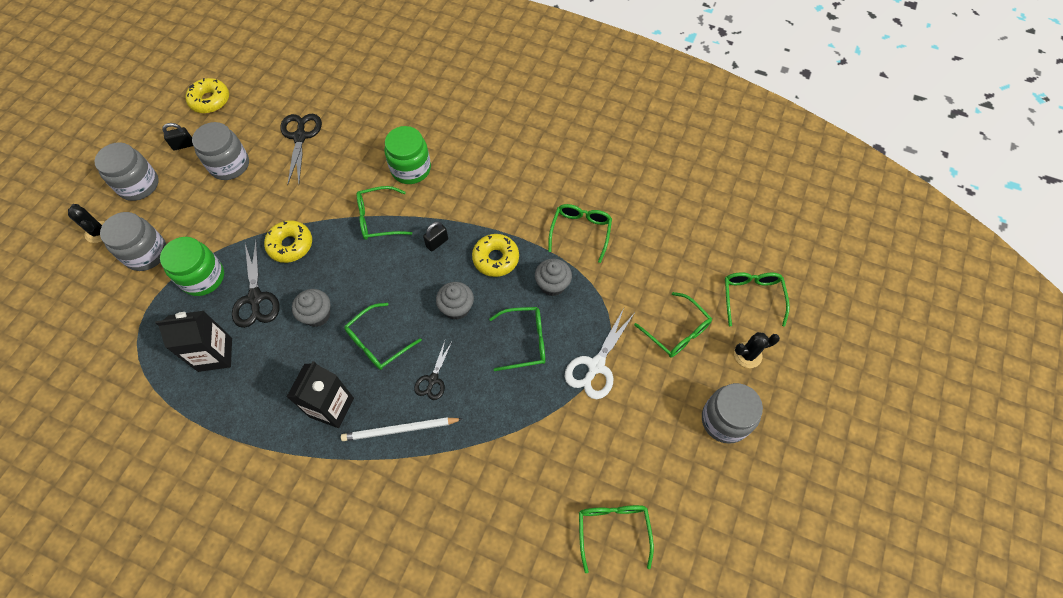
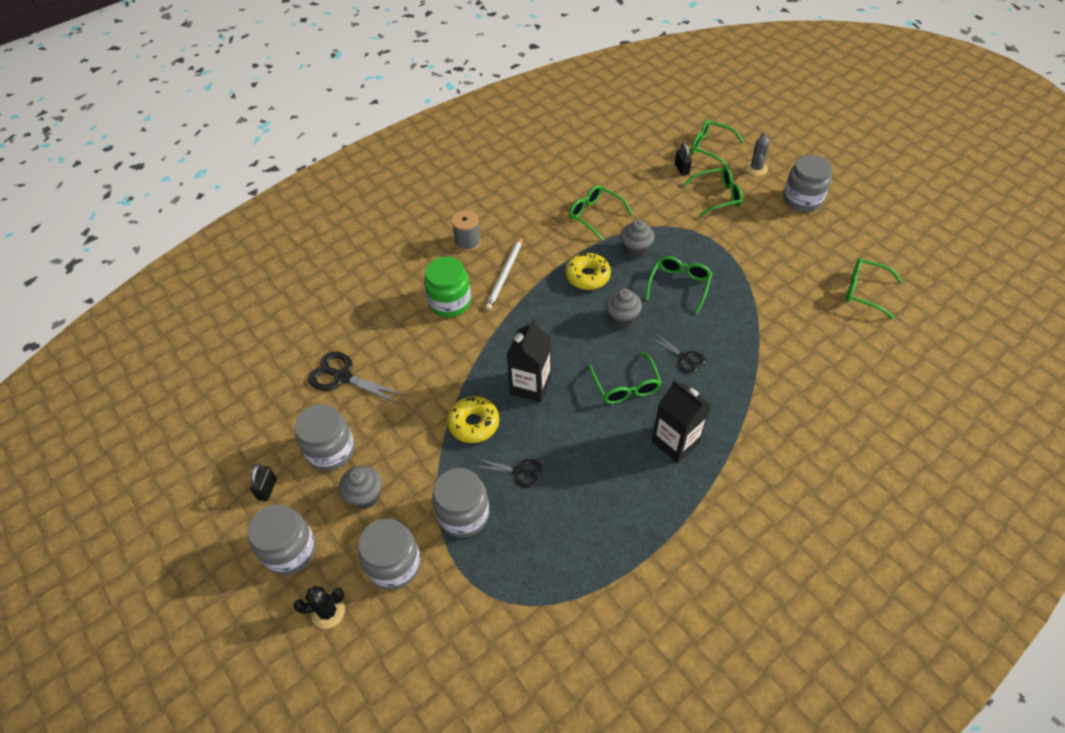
camera: 60 degrees left, 10 degrees down
black carton [155,311,232,372] -> black carton moved to [507,319,551,403]
green jar [160,237,224,296] -> grey jar [432,468,490,537]
yellow donut [185,78,229,114] -> none
black scissors [232,241,280,328] -> black scissors [474,458,542,488], size x0.61
grey cupcake [292,289,330,327] -> grey cupcake moved to [339,465,382,509]
white pencil [341,417,462,441] -> white pencil moved to [485,236,523,310]
green glasses [357,186,412,240] -> none
black padlock [423,221,448,251] -> black padlock moved to [675,143,692,176]
white scissors [565,308,634,399] -> none
black cactus [734,332,780,368] -> grey cactus [745,132,770,176]
none -> grey spool [451,210,481,252]

